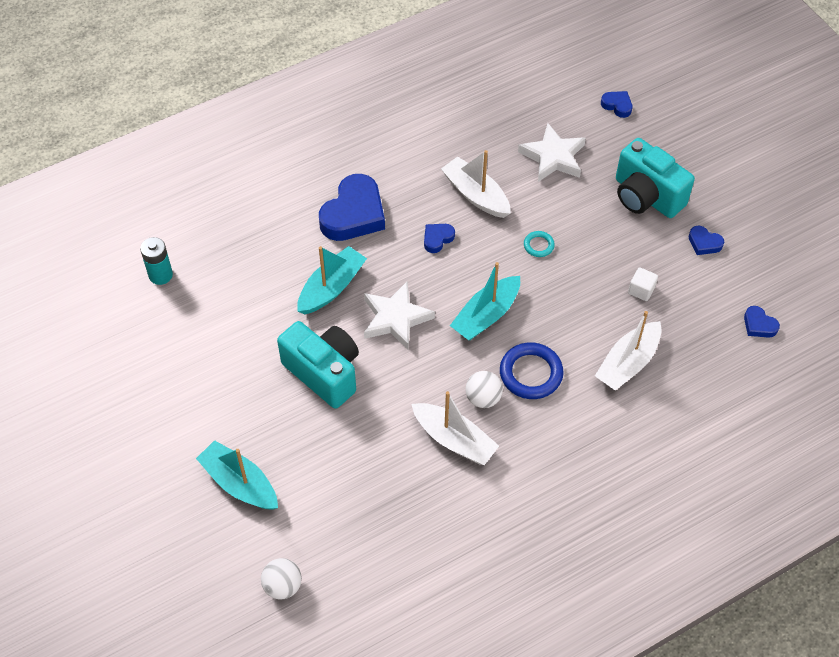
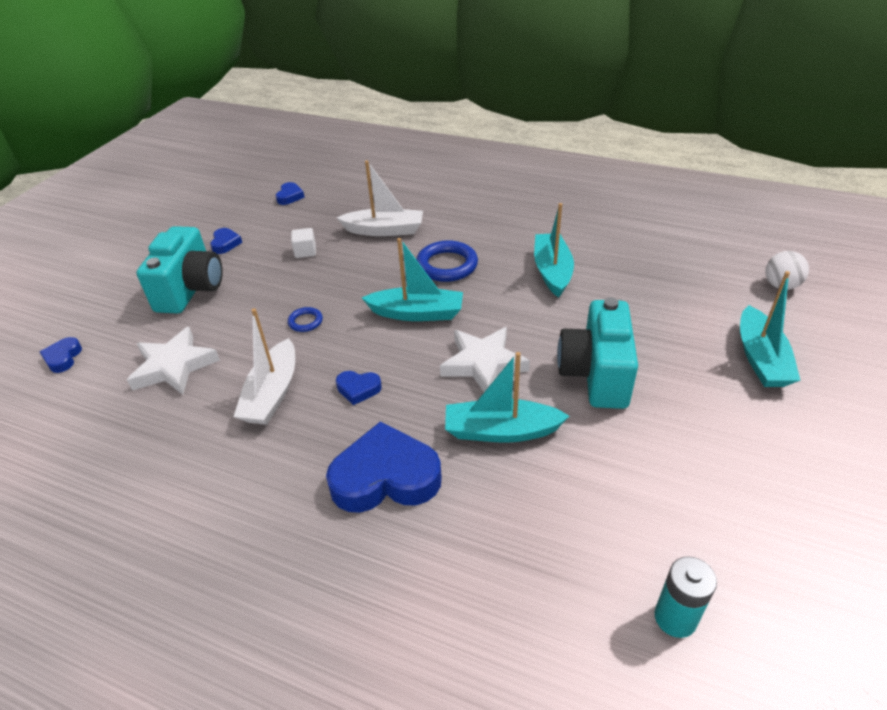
camera: 125 degrees left, 15 degrees down
white boat [412,391,499,465] -> turquoise boat [534,203,574,298]
white ball [465,371,503,408] -> none
turquoise ring [524,231,555,257] -> blue ring [288,307,323,332]

